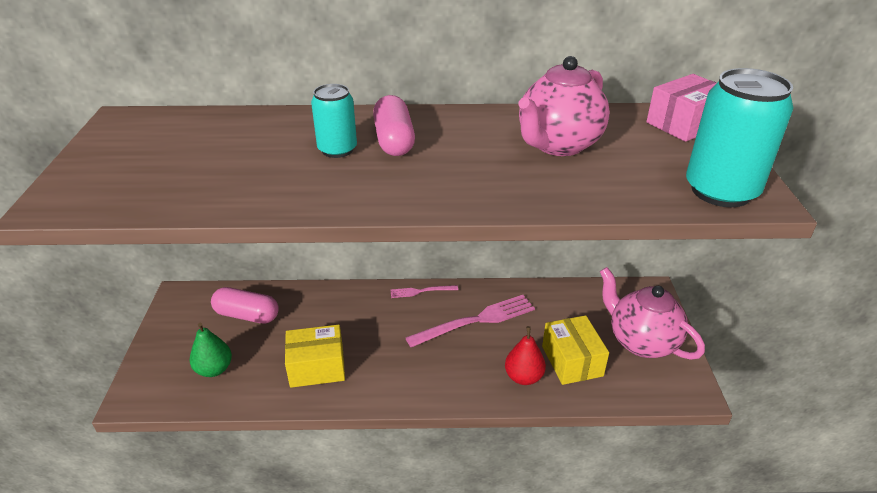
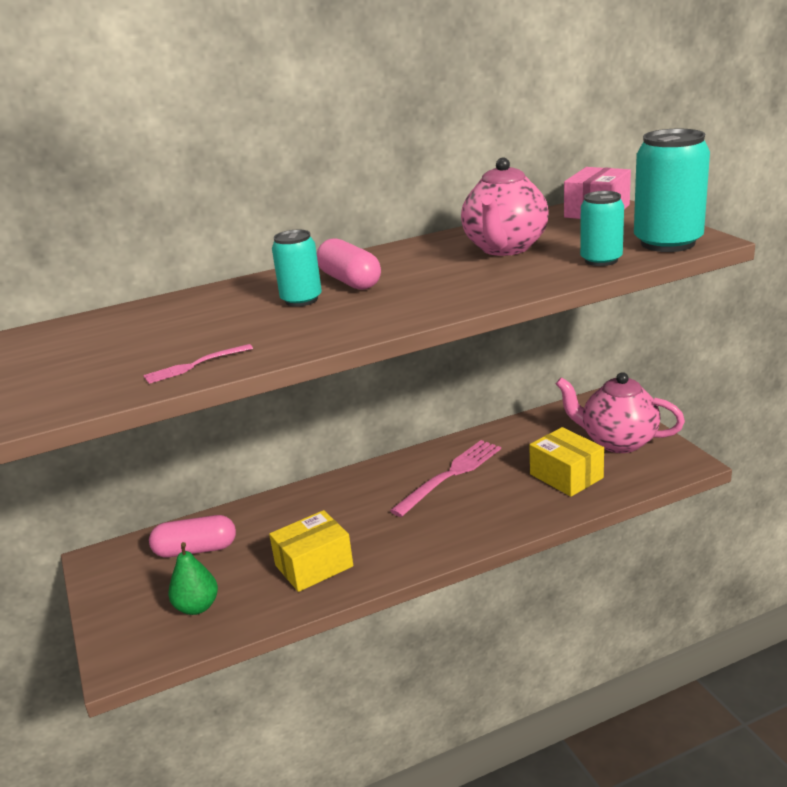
camera: 20 degrees left, 10 degrees down
pink fork [391,285,458,298] -> pink fork moved to [143,344,253,384]
red pear [505,326,546,385] -> none
none -> turquoise can [580,191,624,266]

